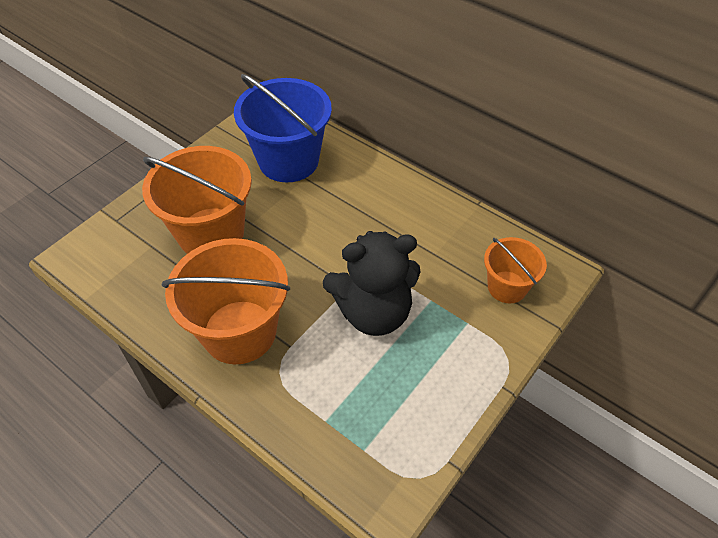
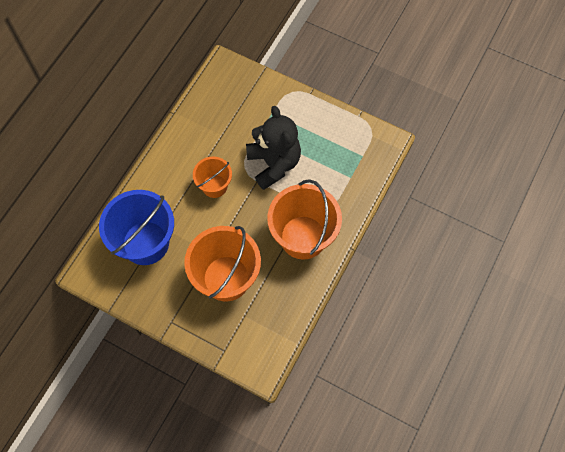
camera: 100 degrees left, 15 degrees up
orange bucket [484,237,547,303] -> orange bucket moved to [193,157,232,198]

